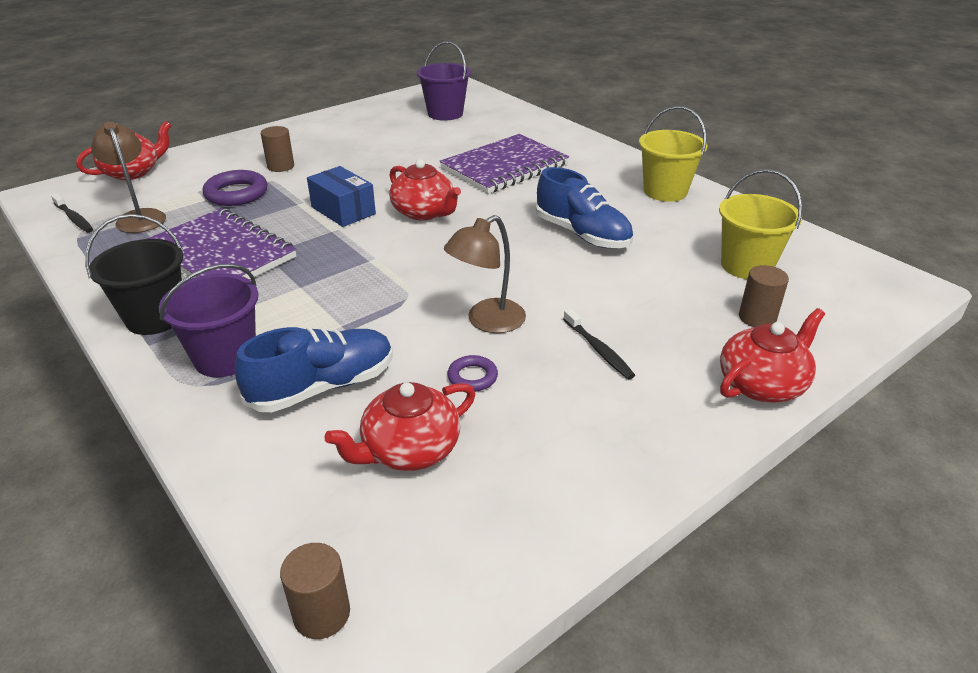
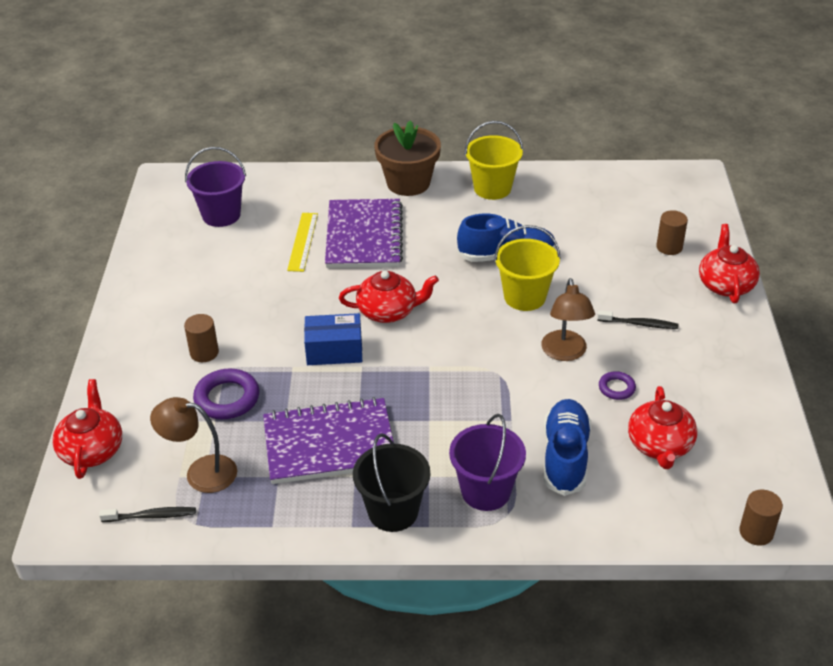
camera: 50 degrees left, 5 degrees up
yellow bucket [719,169,803,279] -> yellow bucket moved to [494,225,560,311]
none -> yellow ruler [287,213,318,272]
none -> brown flower pot [374,120,441,196]

